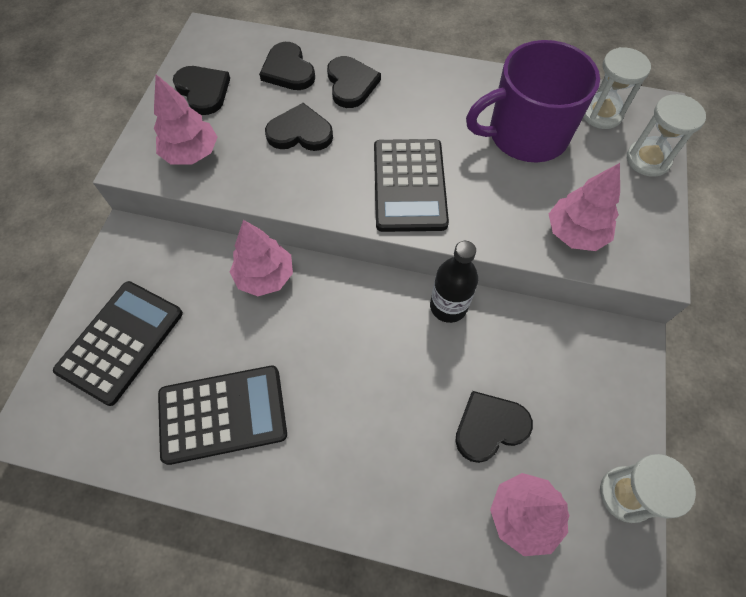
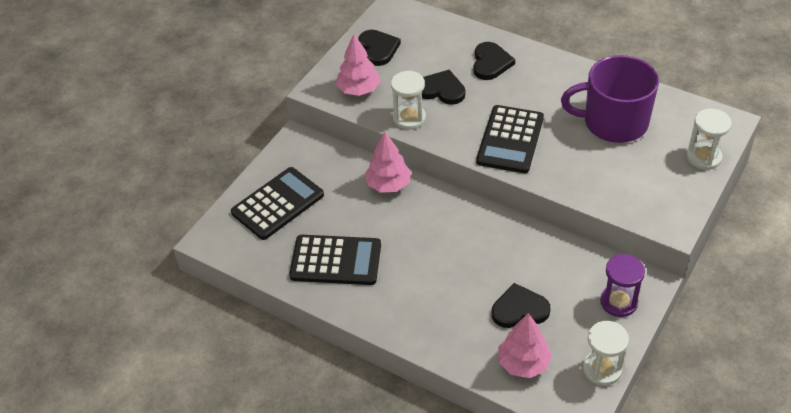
camera: 20 degrees right, 15 degrees down
black heart [259,42,315,90] -> none
black bottle [430,241,478,323] -> none
pink tree [549,163,620,251] -> none
white hourglass [583,47,651,129] -> white hourglass moved to [391,71,426,129]
none -> purple hourglass [600,254,645,317]

